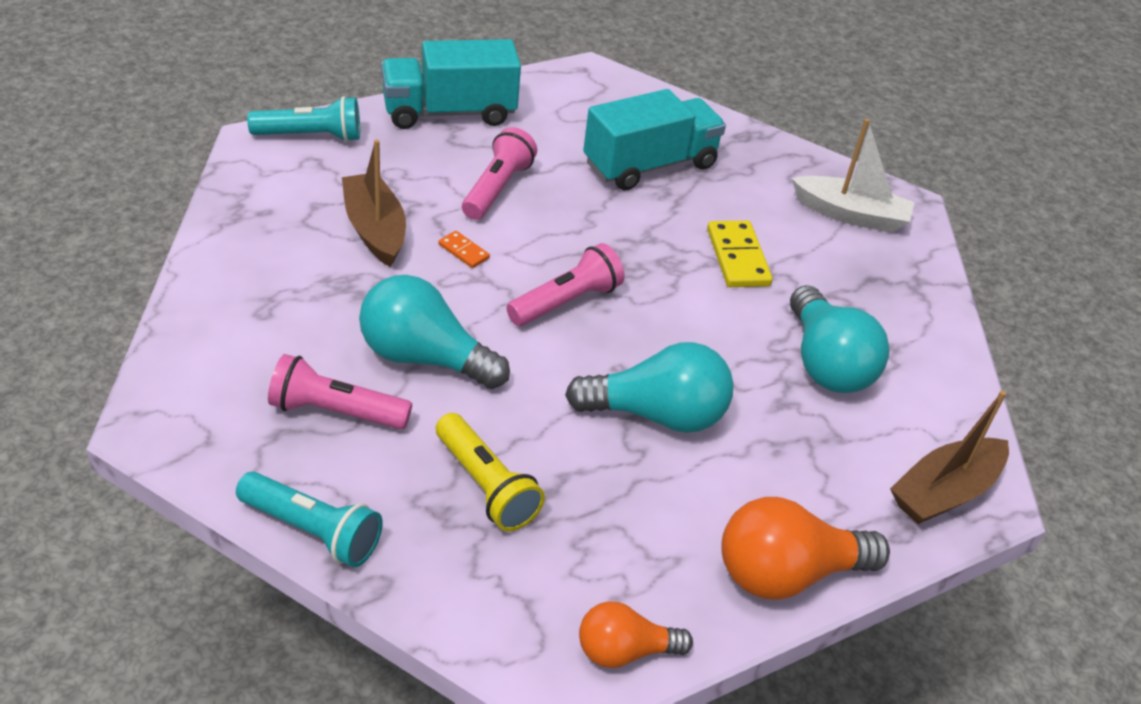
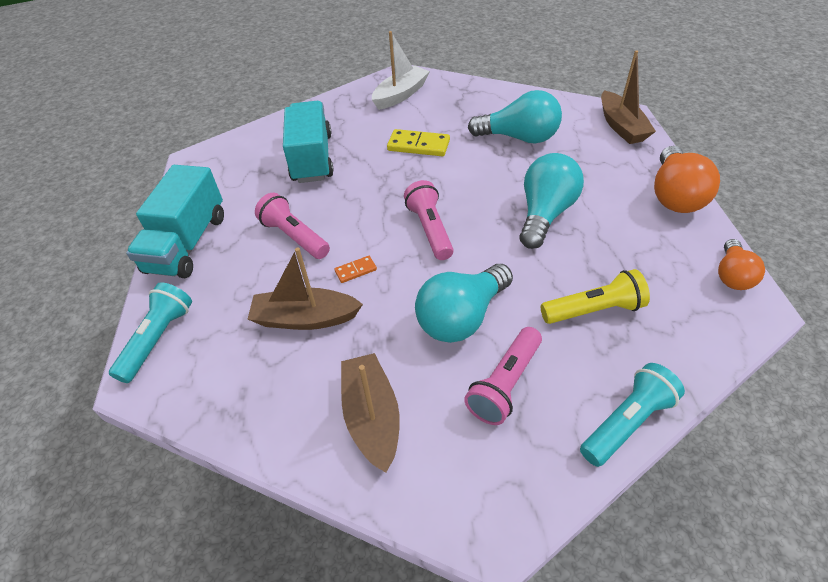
camera: 60 degrees left, 5 degrees up
none -> brown boat [341,353,400,473]

